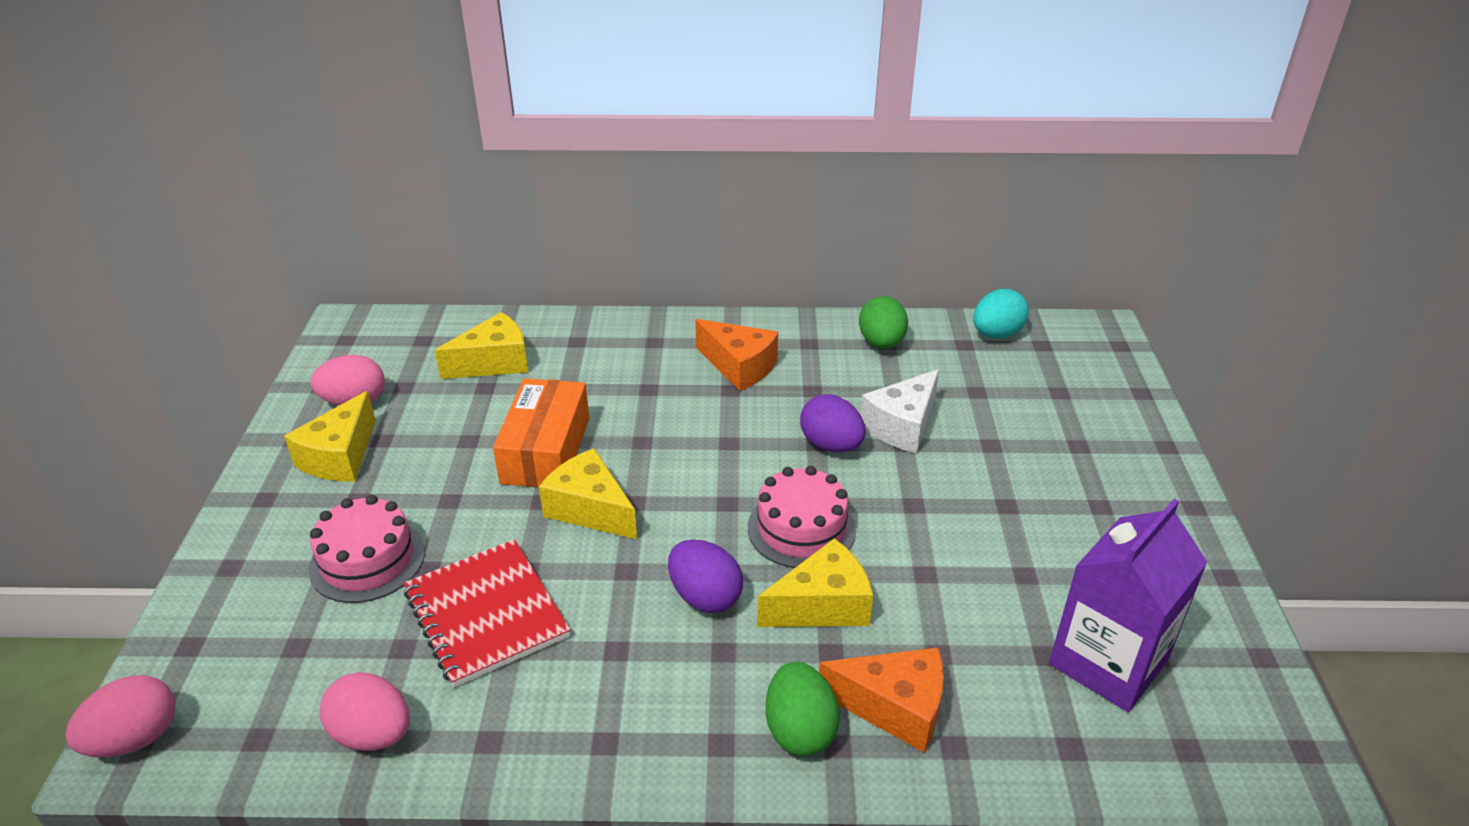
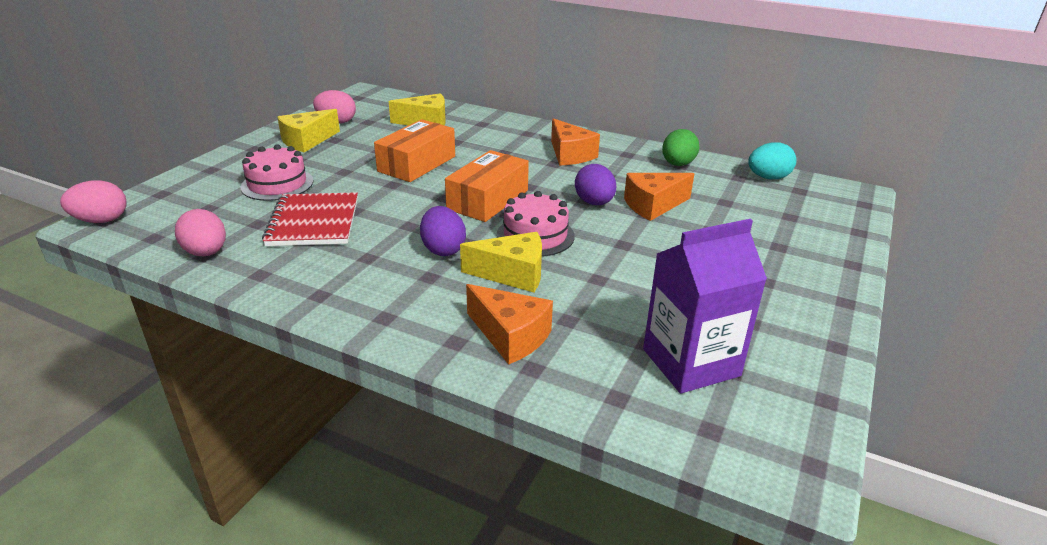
camera: 25 degrees right, 5 degrees down
yellow cheese [539,448,637,539] -> none
green egg [766,662,839,756] -> none
white cheese [860,369,939,453] -> orange cheese [624,173,694,221]
none -> orange box [445,150,529,222]

